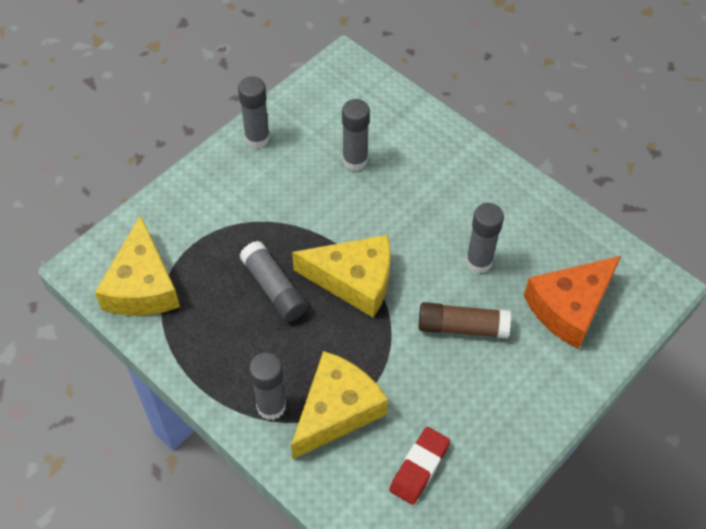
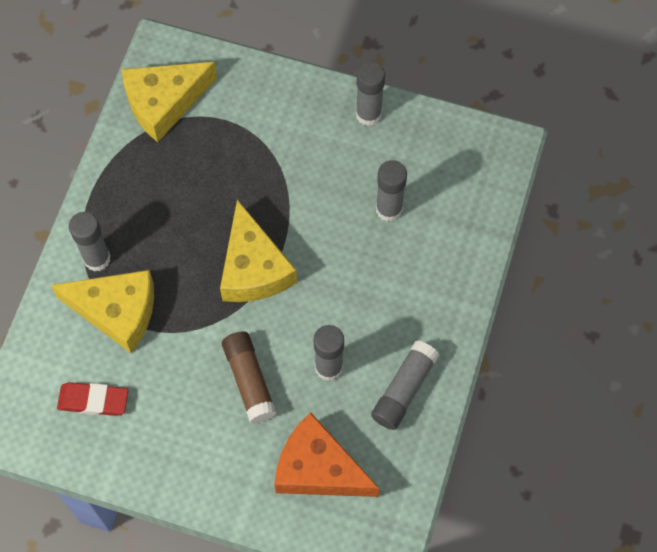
camera: 65 degrees right, 10 degrees up
grey glue stick [240,241,308,322] -> grey glue stick moved to [371,341,439,430]

